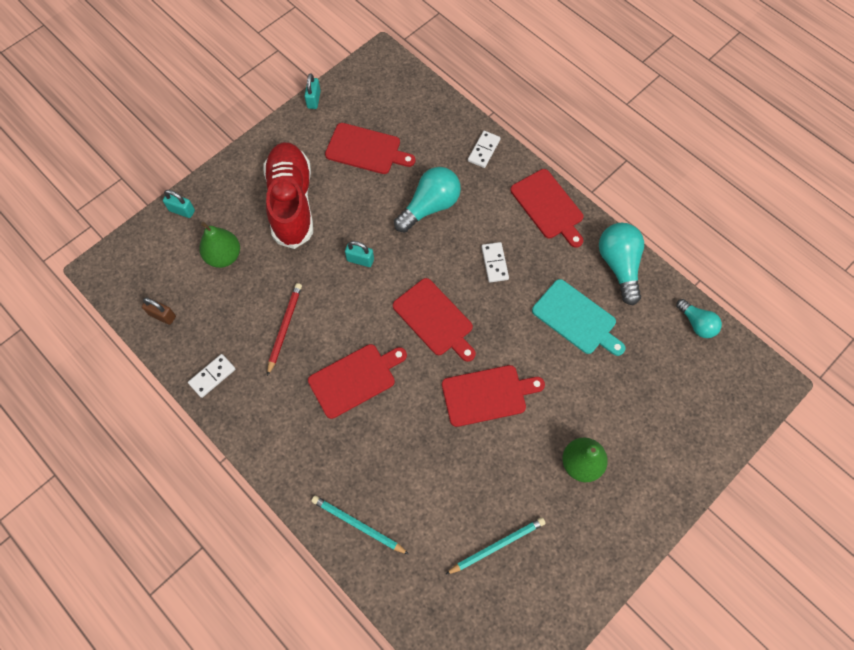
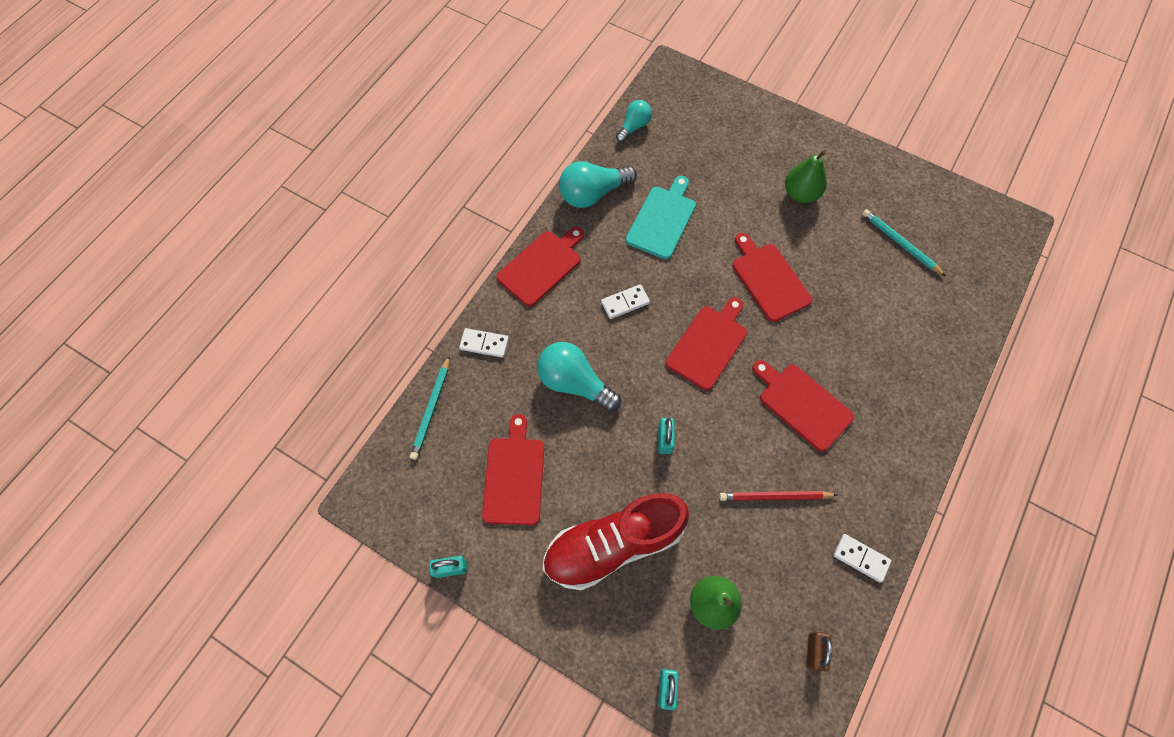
camera: 105 degrees left, 0 degrees up
turquoise pencil [311,496,409,554] -> turquoise pencil moved to [410,355,450,460]

